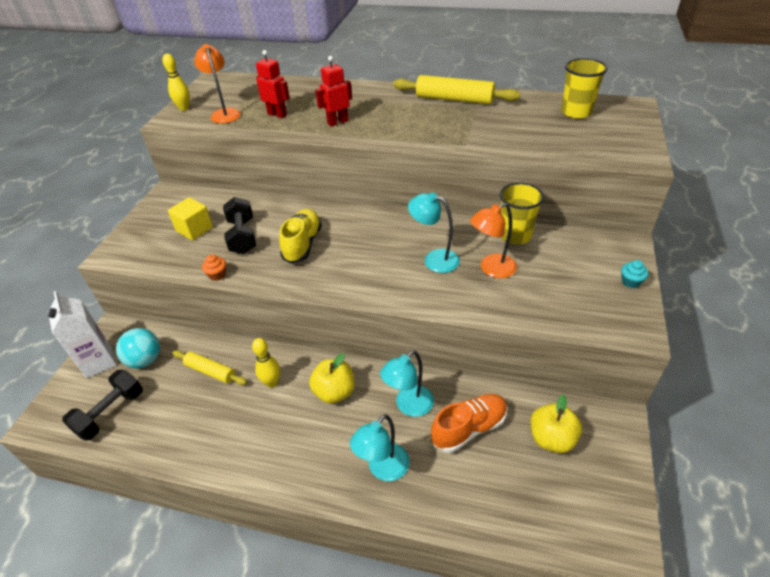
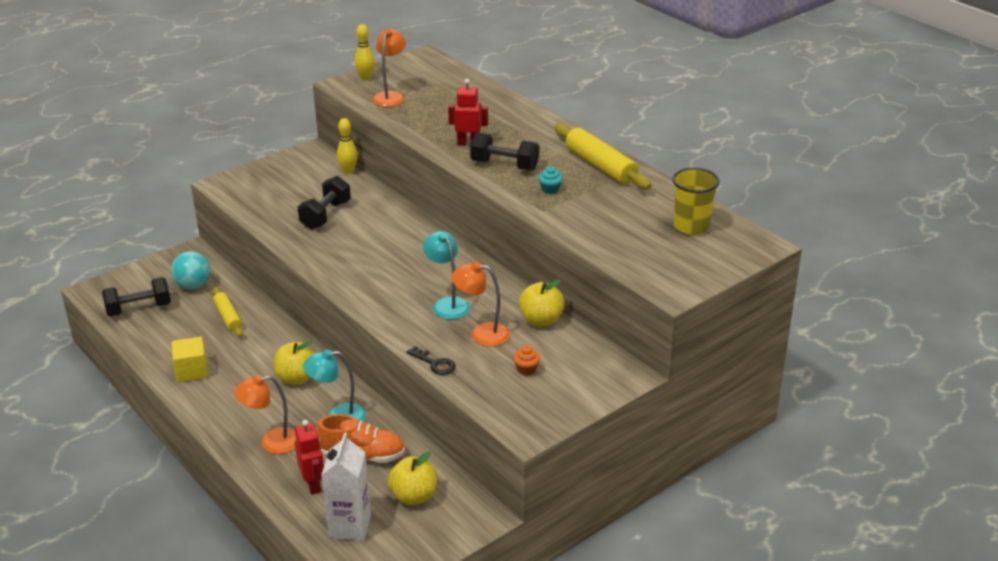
camera: 35 degrees right, 10 degrees down
white carton [48,291,117,378] -> white carton moved to [321,432,371,541]
yellow cube [168,197,213,240] -> yellow cube moved to [171,337,208,382]
orange cupcake [202,254,226,281] -> orange cupcake moved to [513,345,540,375]
yellow bowling pin [252,338,280,388] -> yellow bowling pin moved to [337,118,358,174]
red robot [256,50,290,118] -> red robot moved to [295,420,324,495]
yellow shoe [279,209,322,264] -> none
turquoise lamp [350,414,410,481] -> orange lamp [234,375,296,454]
yellow cup [500,182,544,244] -> yellow apple [519,279,565,326]
turquoise cupcake [621,260,649,288] -> turquoise cupcake moved to [539,166,563,194]
none -> black key [406,346,456,375]
none -> black dumbbell [470,133,539,171]

